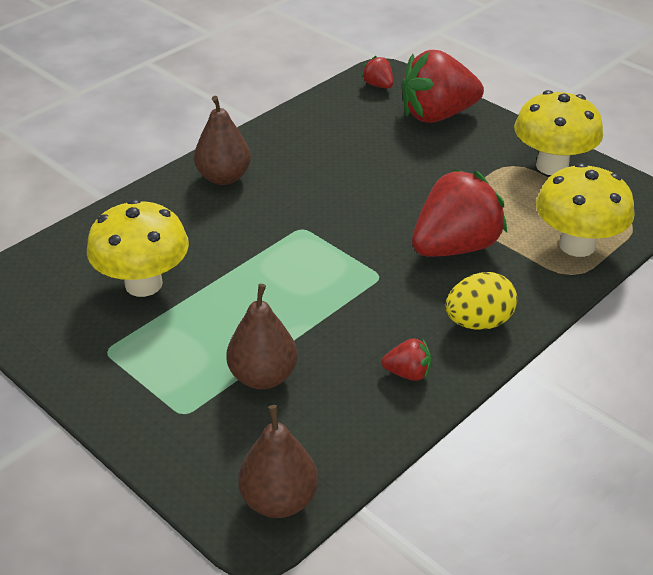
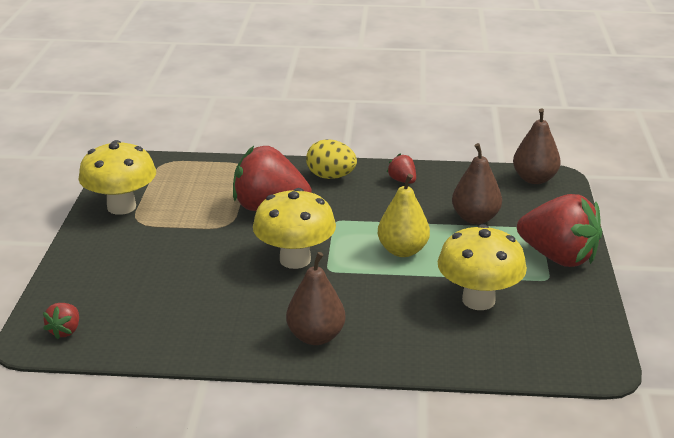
camera: 130 degrees left, 10 degrees down
red strawberry [401,50,484,123] -> red strawberry moved to [517,194,602,267]
yellow mushroom [536,163,635,257] -> yellow mushroom moved to [253,188,336,269]
none -> yellow pear [378,174,430,257]

